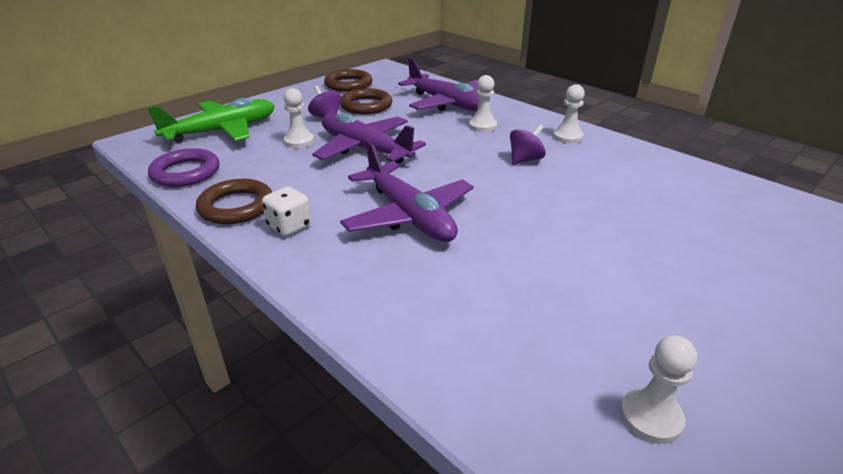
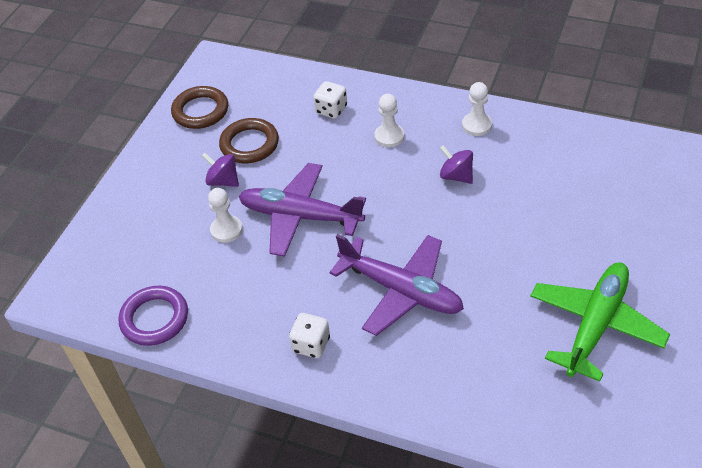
camera: 20 degrees left, 15 degrees up
green plane [148,98,275,143] -> green plane moved to [530,263,670,382]
brown ring [196,179,272,225] -> none
purple plane [398,58,480,111] -> white dice [313,81,347,119]
purple spinning top [510,124,546,165] -> purple spinning top turned 75 degrees counterclockwise [440,145,473,184]
white pawn [620,335,697,444] -> none

